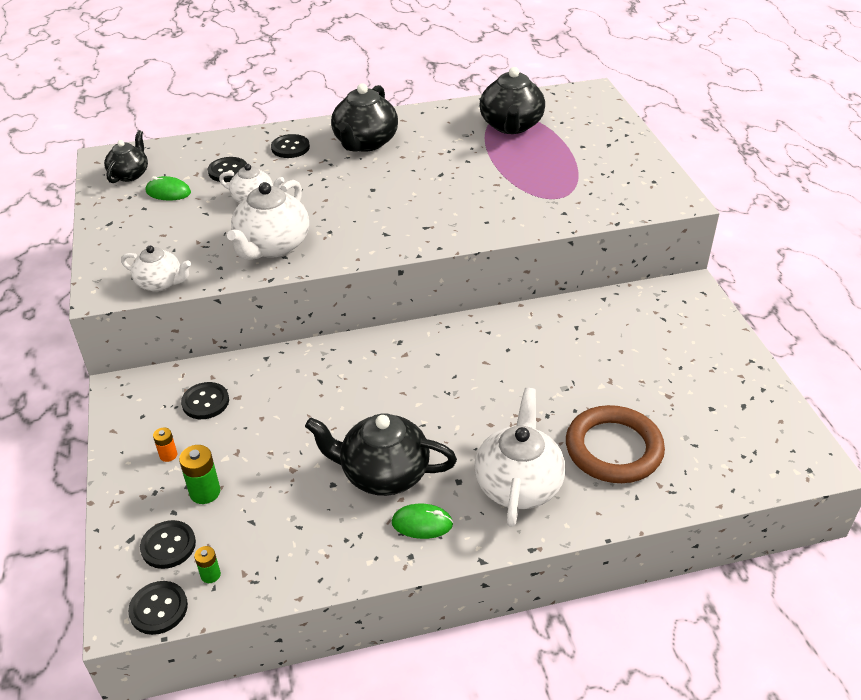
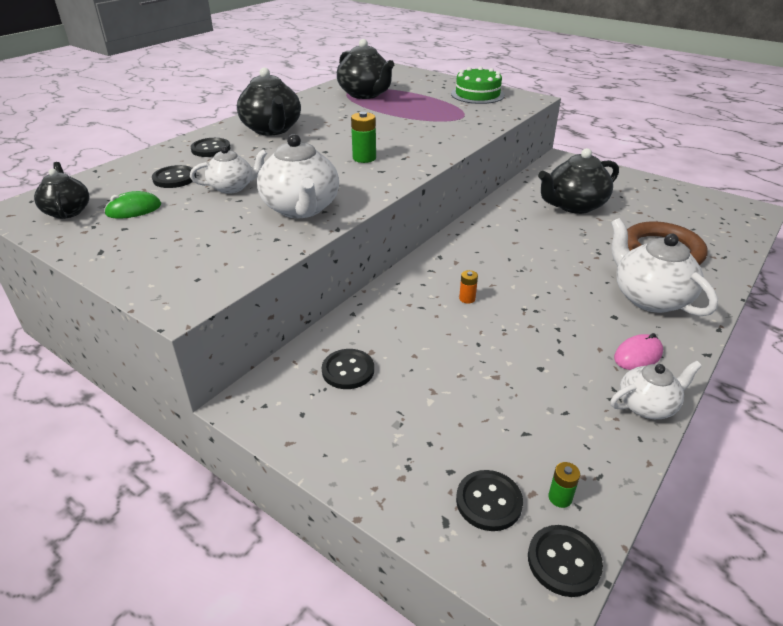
camera: 40 degrees left, 5 degrees down
white teapot [121,246,191,292] -> white teapot moved to [611,361,702,419]
orange battery [153,427,177,462] -> orange battery moved to [459,270,478,304]
green battery [179,445,220,504] -> green battery moved to [351,112,376,163]
black teapot [305,414,457,496] -> black teapot moved to [538,148,619,214]
green mouse [392,504,453,539] -> pink mouse [614,333,663,370]
none -> green cake [451,67,505,104]

